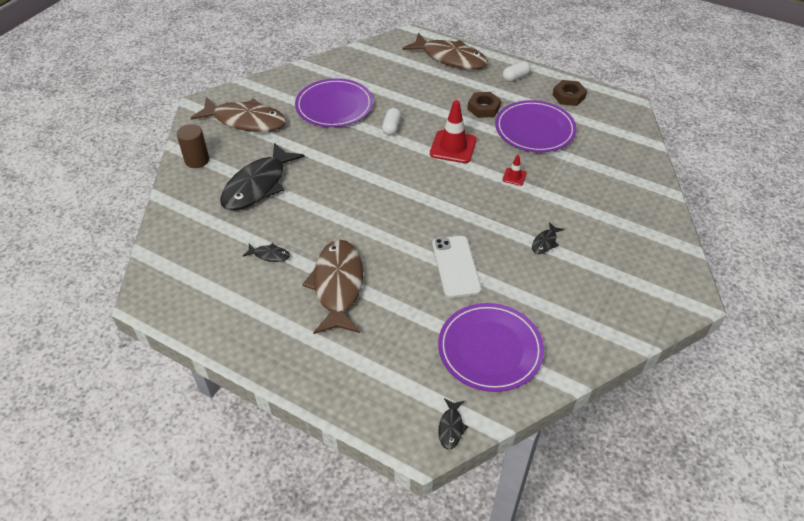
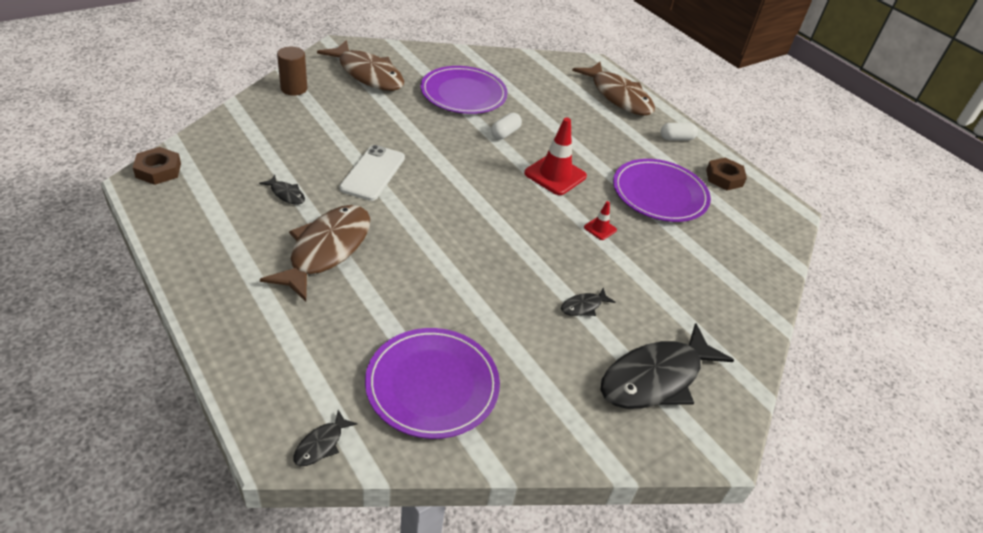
camera: 20 degrees right, 5 degrees down
black fish [220,142,305,211] -> black fish moved to [600,323,734,409]
white phone [432,236,482,298] -> white phone moved to [339,145,405,201]
brown nut [467,92,501,118] -> brown nut moved to [133,147,181,185]

